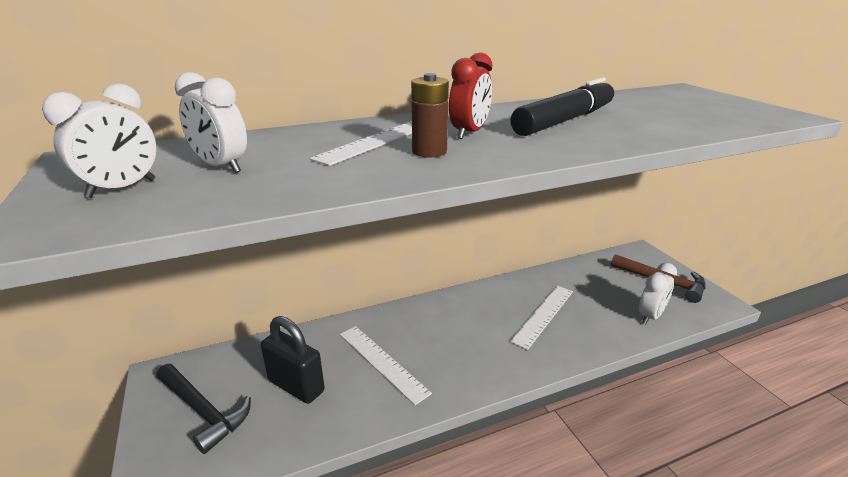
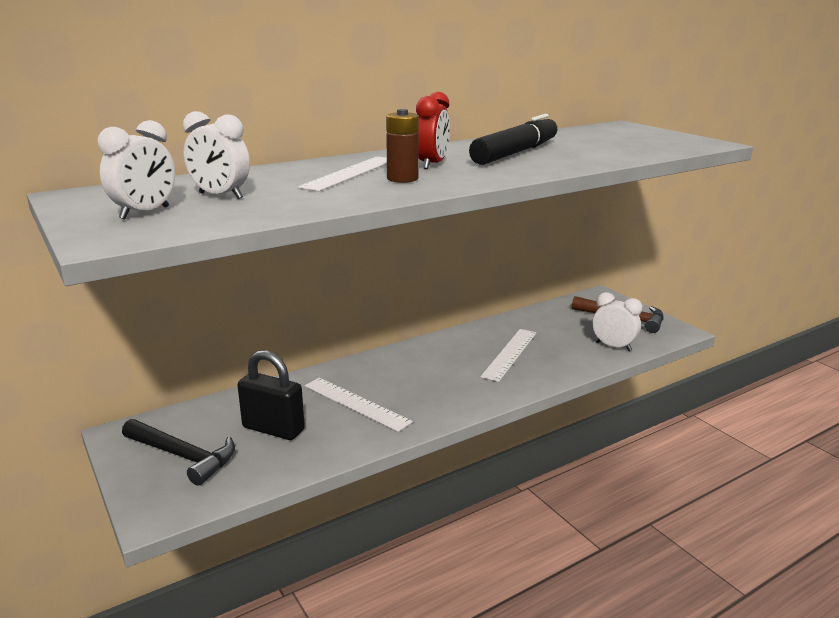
camera: 10 degrees left, 5 degrees down
white clock [639,263,677,324] -> white clock turned 90 degrees counterclockwise [592,292,642,351]

